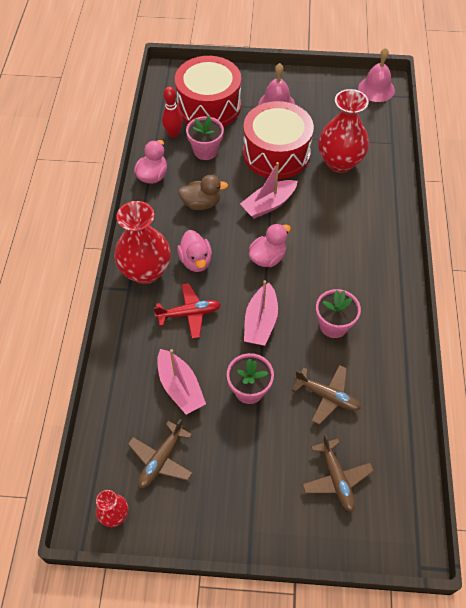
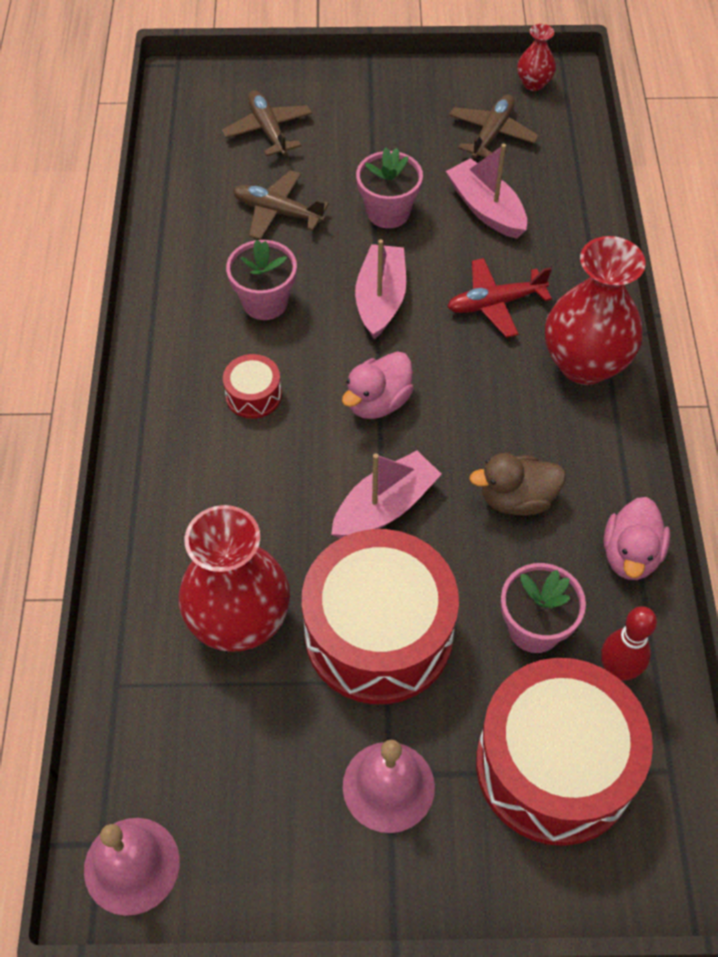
camera: 175 degrees right, 0 degrees up
pink duck [177,230,212,272] -> none
none -> red drum [223,354,282,419]

